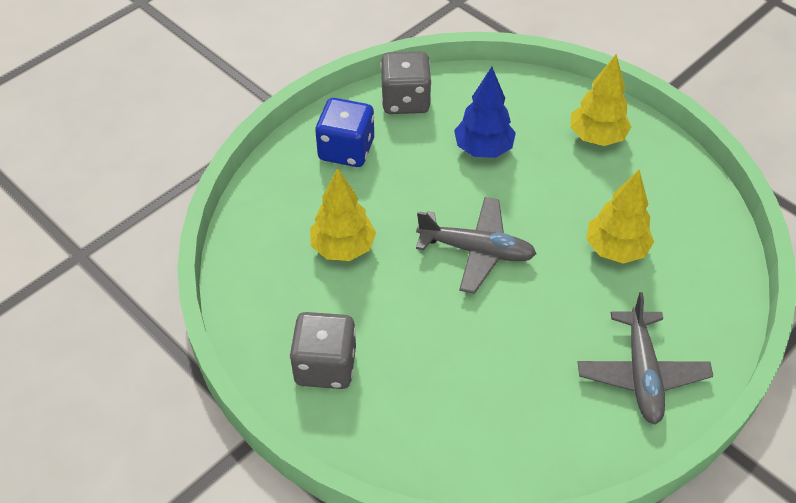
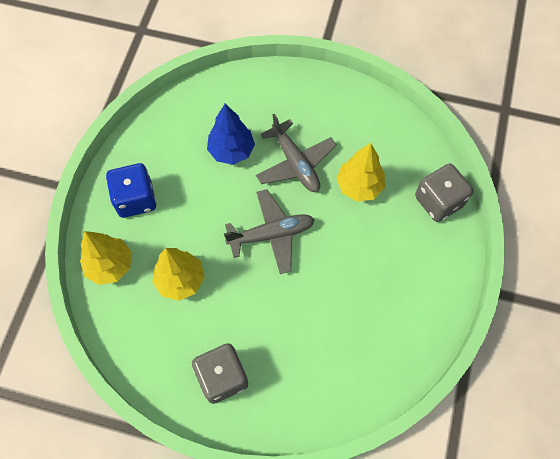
camera: 30 degrees left, 15 degrees up
grey dice [380,51,432,114] -> grey dice moved to [415,163,473,222]
yellow tree [570,54,631,146] -> yellow tree moved to [80,231,132,285]
grey plane [578,292,713,424] -> grey plane moved to [256,114,337,192]

